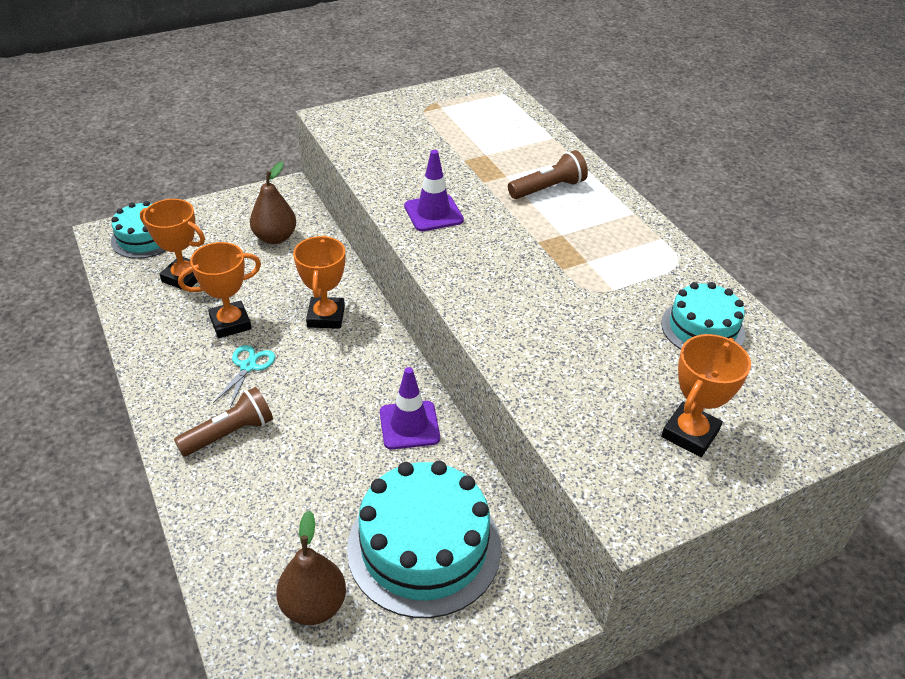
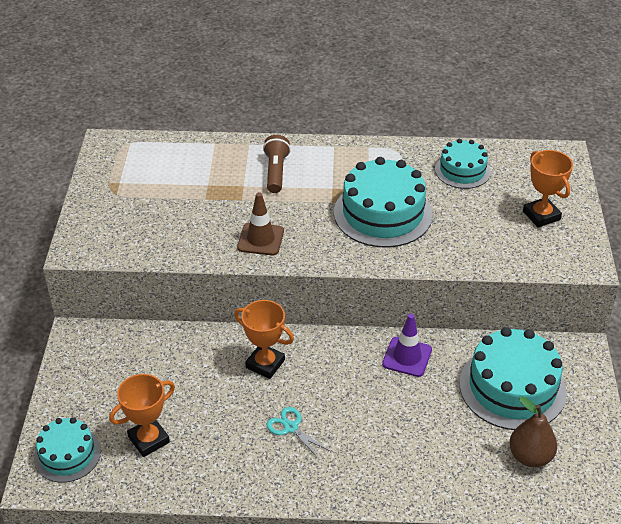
camera: 60 degrees left, 0 degrees up
brown flashlight [174,387,273,457] -> none
orange trophy [178,242,261,338] -> none
brown pear [250,162,296,244] -> none
purple traffic cone [404,150,464,231] -> brown traffic cone [237,192,284,255]
none -> turquoise cake [334,157,433,248]

